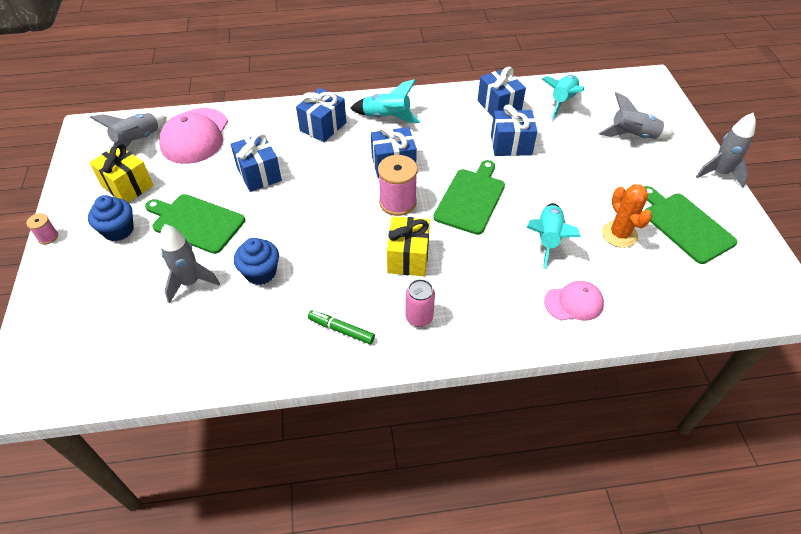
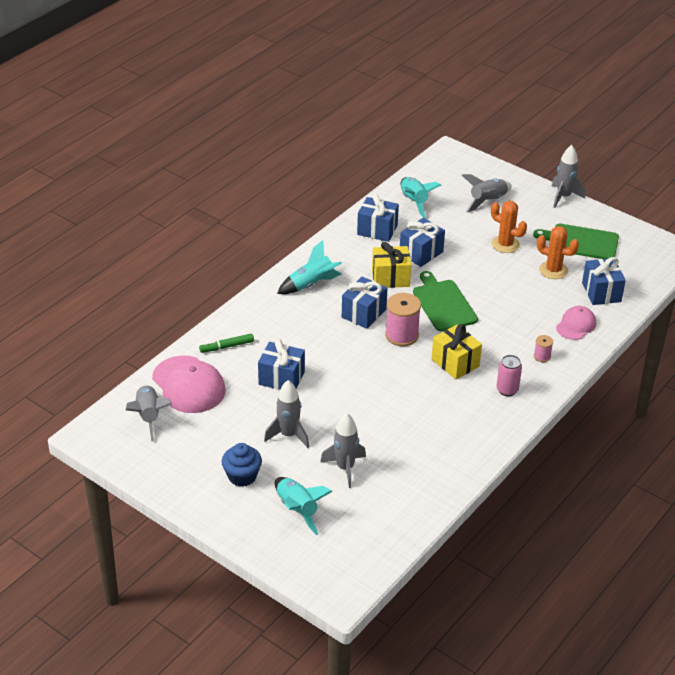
camera: 45 degrees left, 10 degrees down
pink spool [26,213,58,244] -> pink spool moved to [534,335,553,362]
yellow gift [89,143,153,202] -> yellow gift moved to [372,242,411,288]
green cutting board [145,194,245,254] -> grey rocket [264,380,309,448]
blue cupcake [234,238,279,285] -> none
blue gift [296,88,346,142] -> blue gift moved to [582,257,626,305]
green marker [308,310,375,344] -> green marker moved to [199,334,254,353]
turquoise rocket [527,203,581,269] -> turquoise rocket moved to [275,477,333,535]
none -> orange cactus [491,201,527,253]

